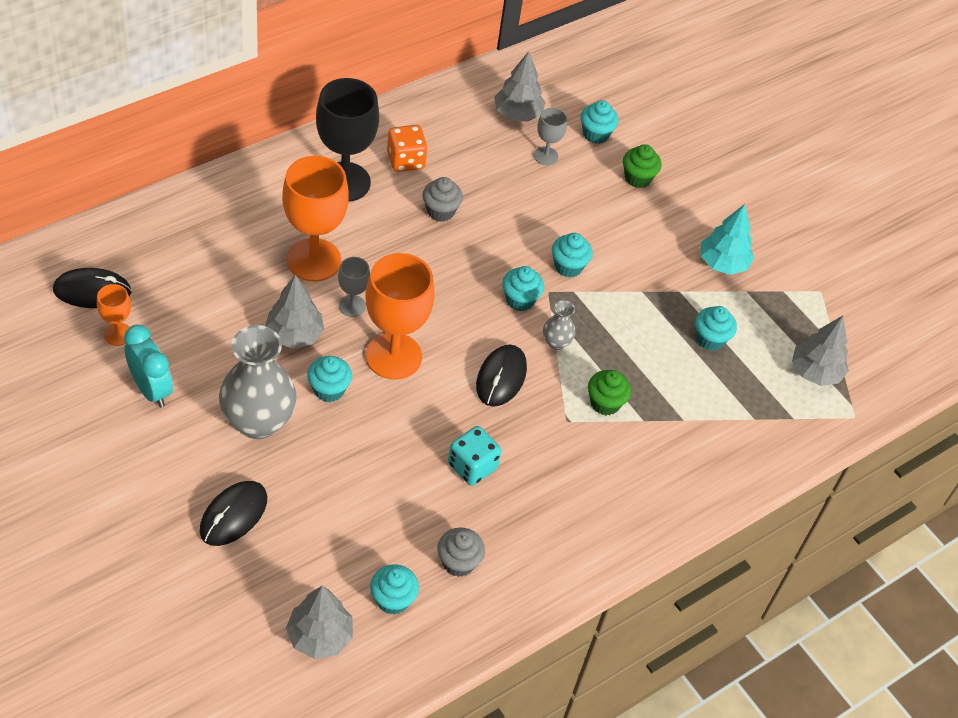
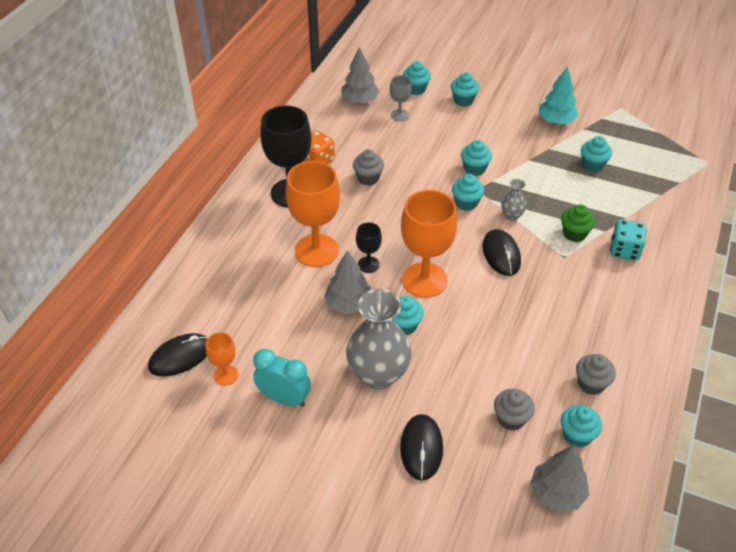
camera: 25 degrees left, 5 degrees down
grey goblet [338,257,370,317] -> black goblet [356,222,382,273]
turquoise dice [448,426,502,486] -> turquoise dice moved to [610,219,647,261]
green cupcake [623,144,661,188] -> turquoise cupcake [451,72,479,107]
grey tree [792,316,849,386] -> none
none -> grey cupcake [494,389,535,431]

